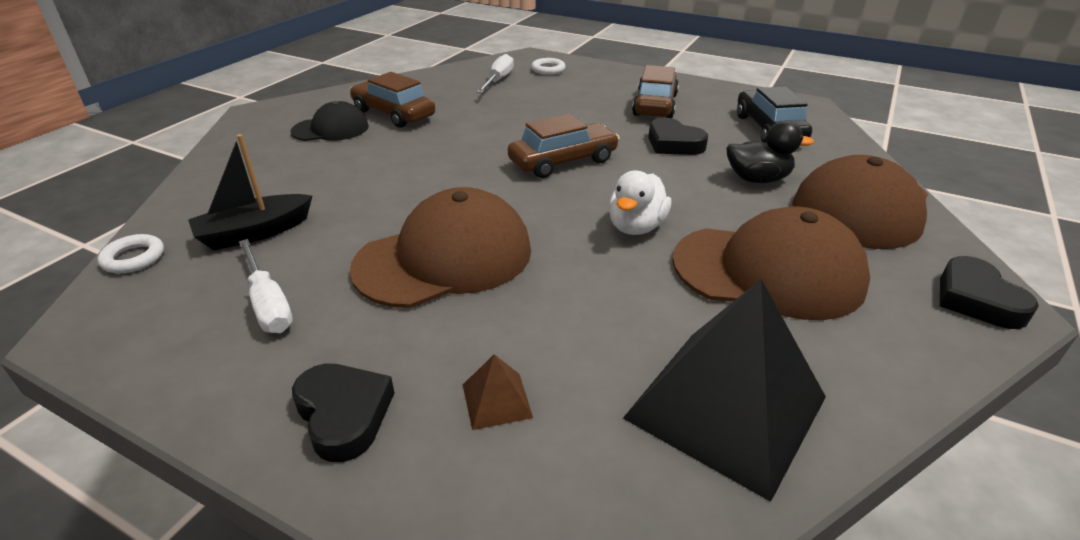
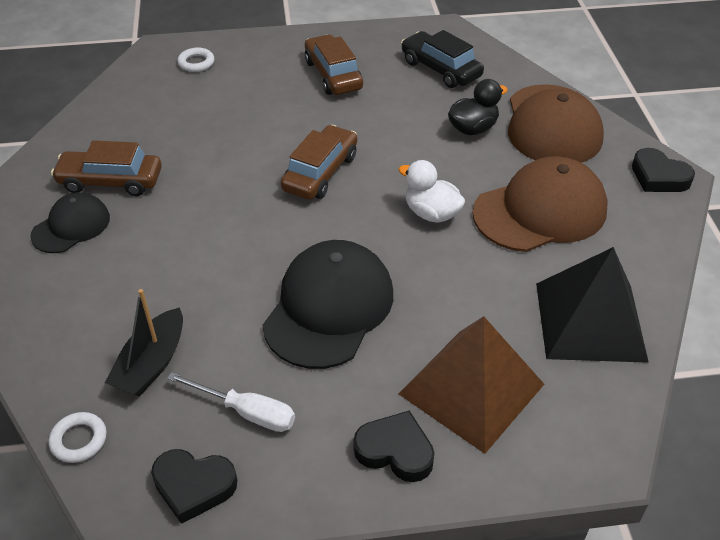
camera: 35 degrees left, 10 degrees up
brown cap [350,187,531,308] -> black cap [263,240,393,369]
brown pyramid [463,354,533,430] -> brown pyramid [399,316,544,454], size x2.47
white screwdriver [477,54,514,93] -> none
white duck [609,171,671,235] -> white duck turned 135 degrees clockwise [398,160,465,223]
black heart [648,118,708,155] -> black heart moved to [151,449,237,524]

